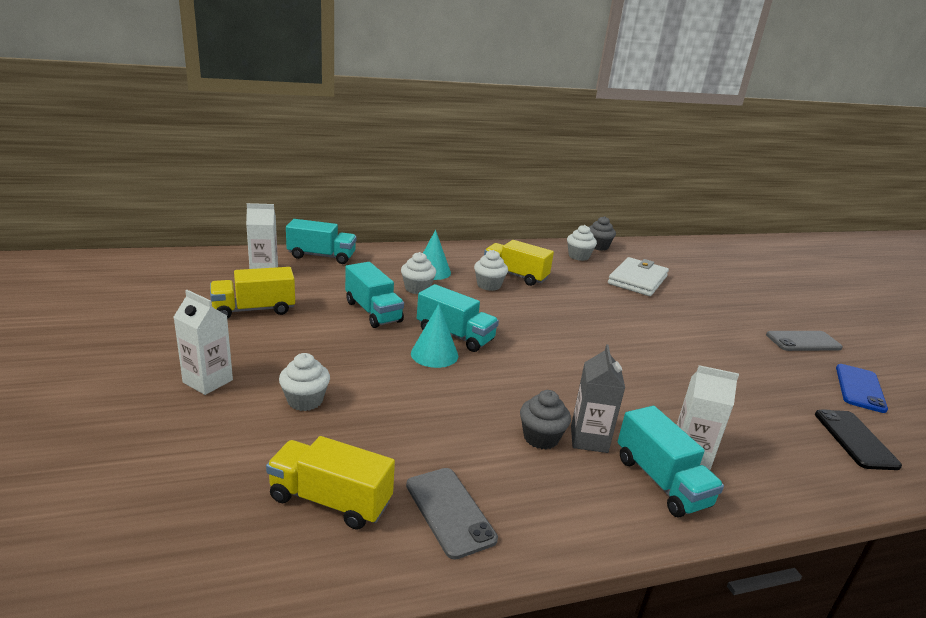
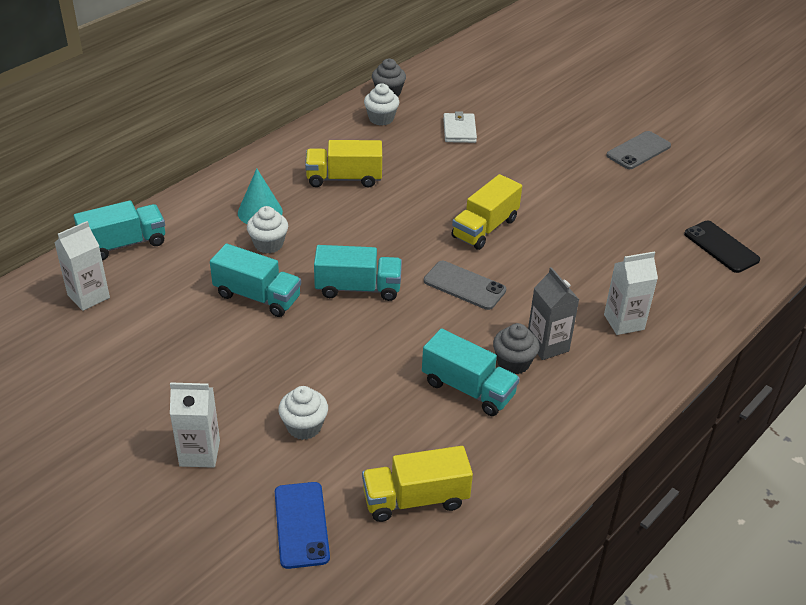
camera: 30 degrees left, 15 degrees up
yellow truck [210,267,295,319] -> yellow truck moved to [452,174,522,250]
grey phone [406,468,498,560] -> grey phone moved to [424,261,506,310]
turquoise cone [411,304,458,368] -> none
white cupcake [474,250,508,291] -> none
white wallet [608,257,669,296] -> white wallet [443,111,477,143], size x0.63
turquoise truck [618,406,724,518] -> turquoise truck moved to [422,329,520,416]
blue phone [836,364,888,413] -> blue phone moved to [275,482,330,569]

